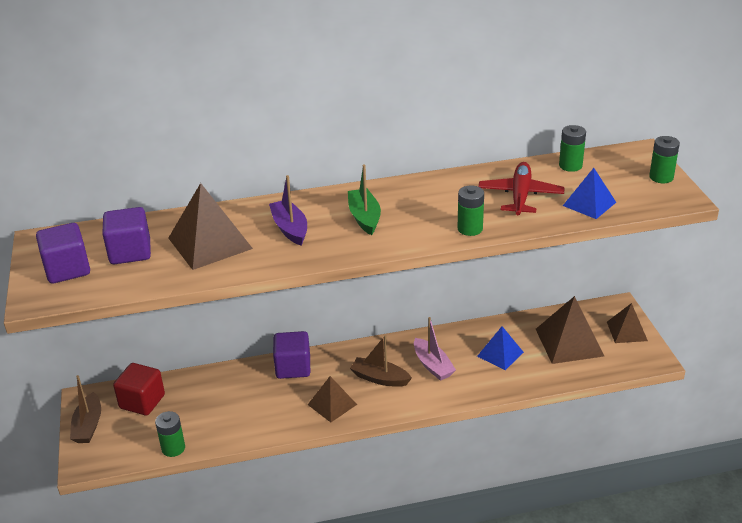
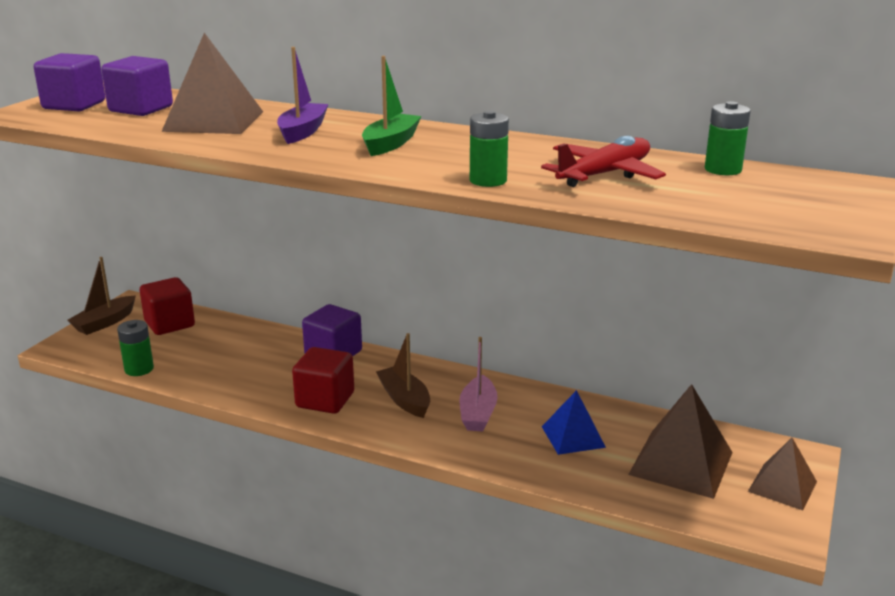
camera: 35 degrees right, 10 degrees down
brown pyramid [308,376,357,423] -> red cube [292,347,354,414]
blue pyramid [563,168,616,219] -> none
green battery [649,136,680,183] -> none

